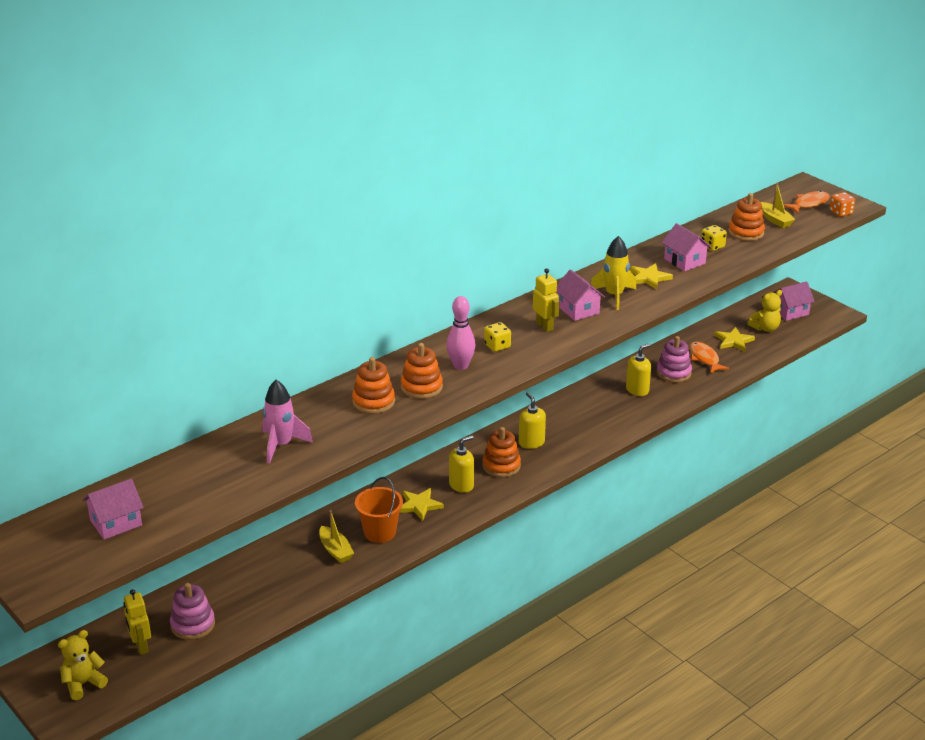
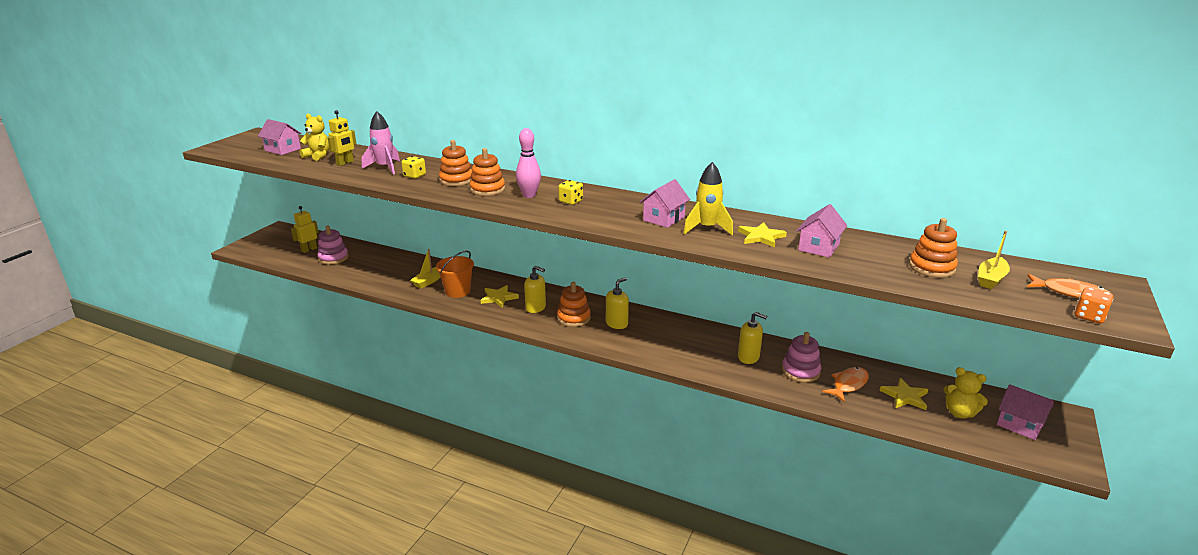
camera: 65 degrees right, 5 degrees down
yellow teddy bear [58,630,108,700] -> yellow teddy bear moved to [299,114,329,161]
yellow robot [533,268,559,332] -> yellow robot moved to [327,110,356,166]
yellow dice [701,225,727,251] -> yellow dice moved to [401,156,426,179]

